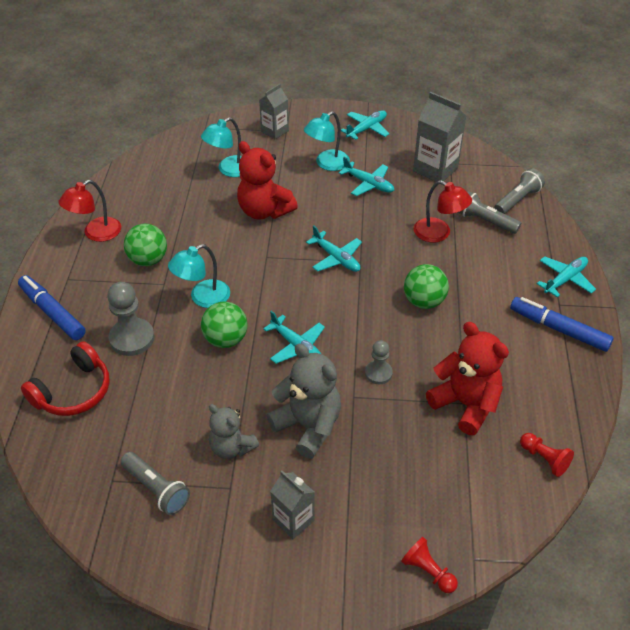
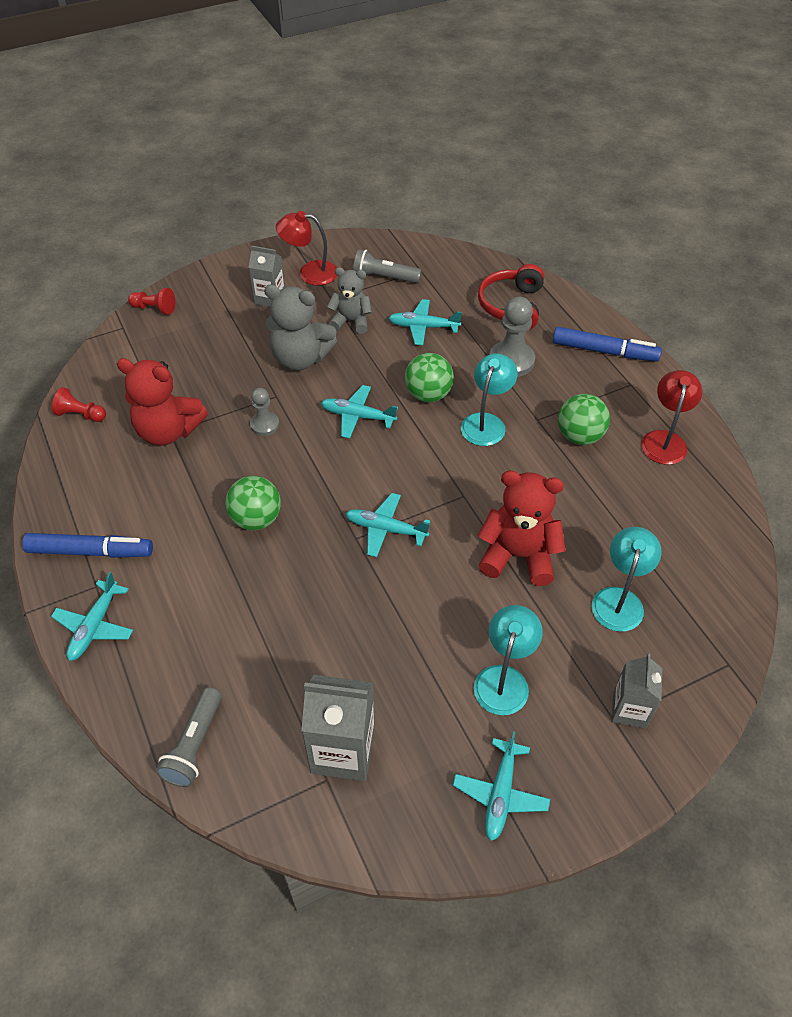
camera: 150 degrees right, 5 degrees up
turquoise plane [339,157,394,196] -> turquoise plane moved to [388,299,462,345]
red lamp [414,180,472,242] -> red lamp moved to [276,211,337,286]
grey flashlight [458,191,521,234] -> none

